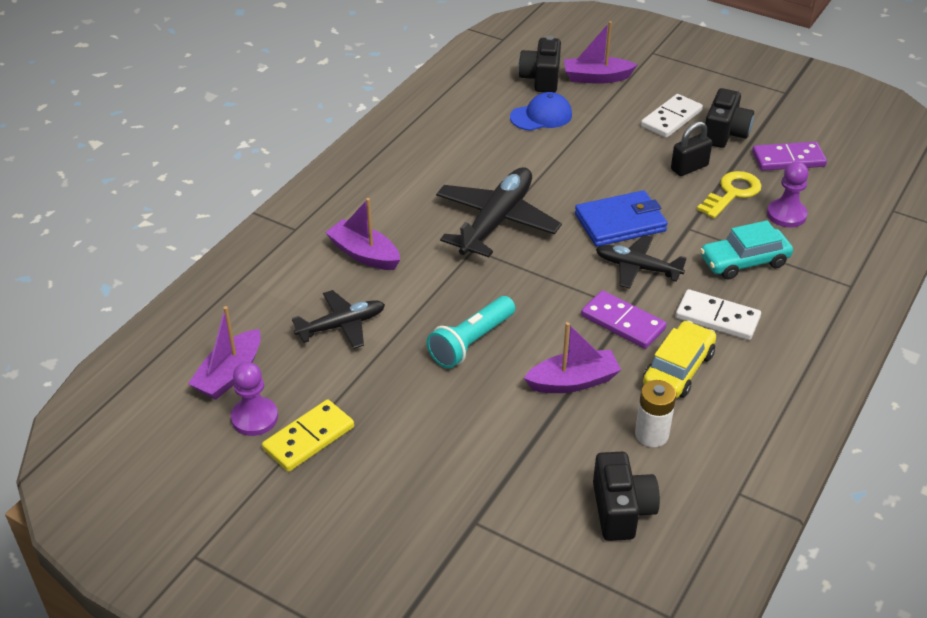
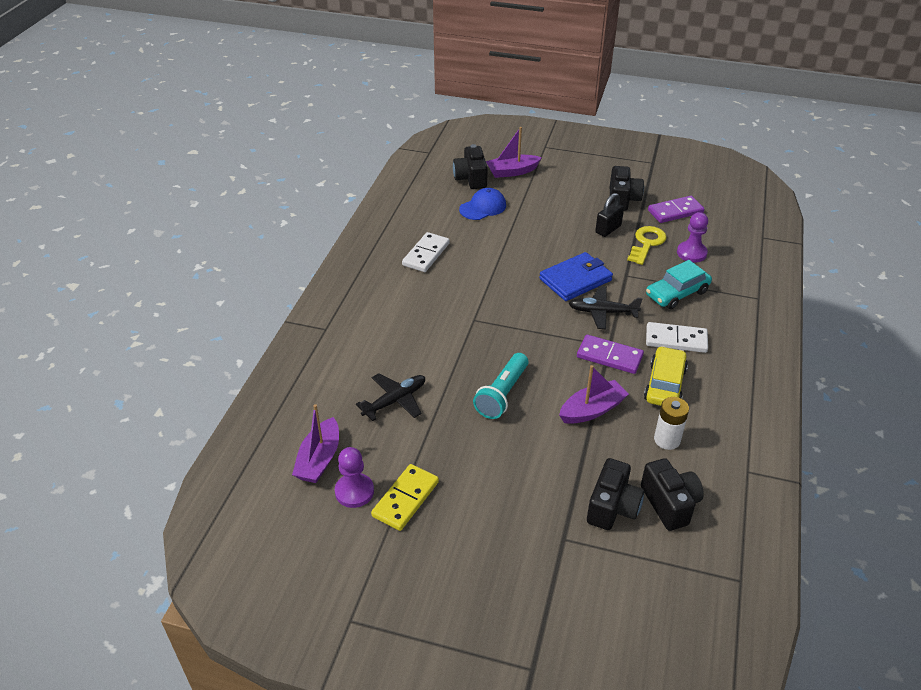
camera: 15 degrees left, 0 degrees up
purple boat [325,198,400,270] -> none
black plane [436,167,562,257] -> none
white domino [641,94,703,138] -> white domino moved to [402,232,450,272]
none -> black camera [587,458,644,530]

